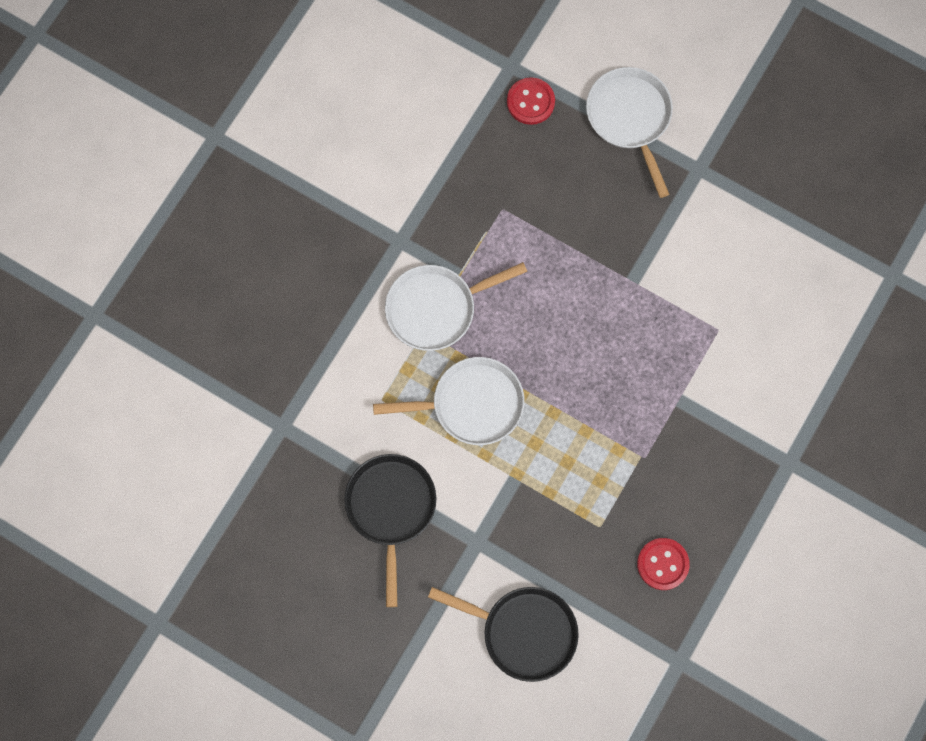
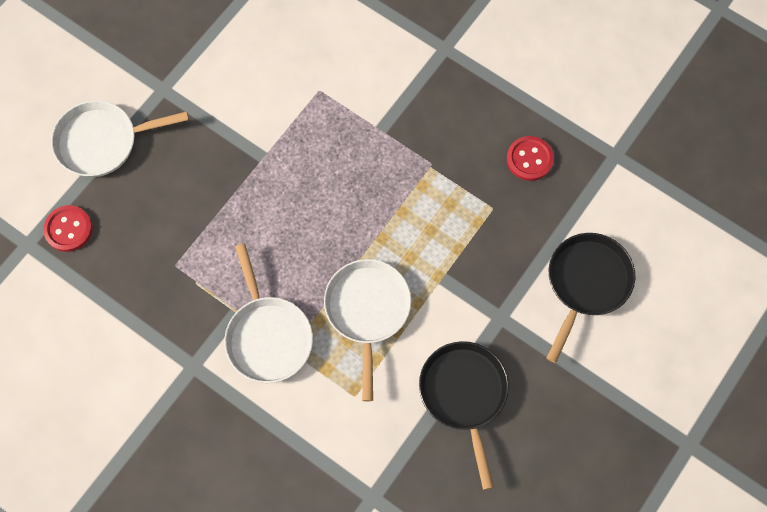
camera: 85 degrees left, 5 degrees down
black pan [344,454,436,607] -> black pan turned 75 degrees clockwise [419,341,509,490]

